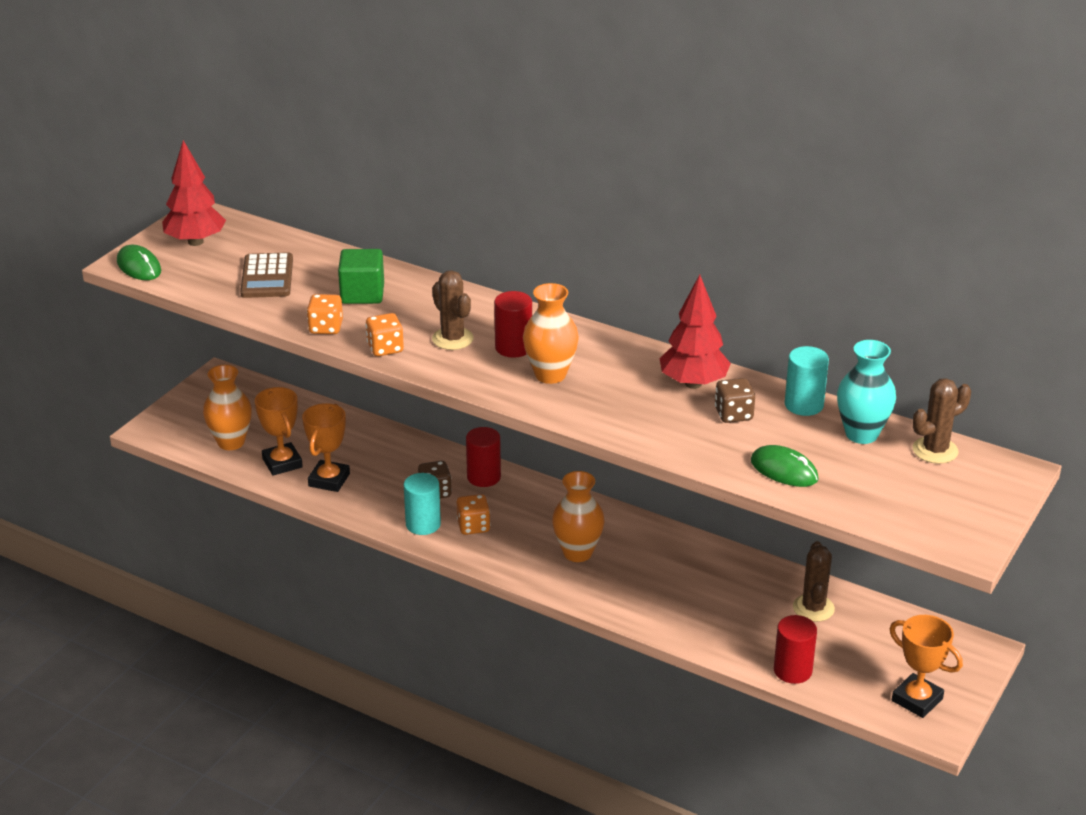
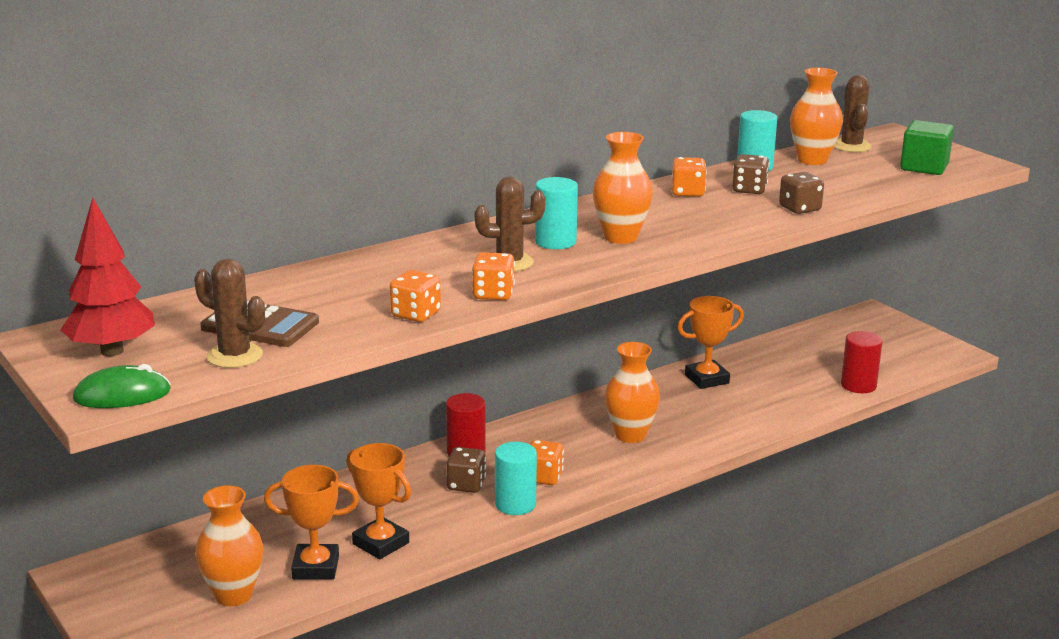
camera: 65 degrees left, 10 degrees down
green cube [338,249,384,304] -> green cube moved to [900,120,954,175]
red cylinder [494,291,532,358] -> turquoise cylinder [535,177,578,249]
red tree [659,275,731,389] -> orange dice [672,157,707,197]
green mouse [751,445,818,487] -> none
brown cactus [793,541,835,622] -> brown cactus moved to [194,259,265,368]
turquoise vase [837,340,896,444] -> orange vase [790,68,843,165]
orange trophy [890,615,963,718] -> orange trophy moved to [677,296,744,389]
none -> brown dice [779,172,824,214]

